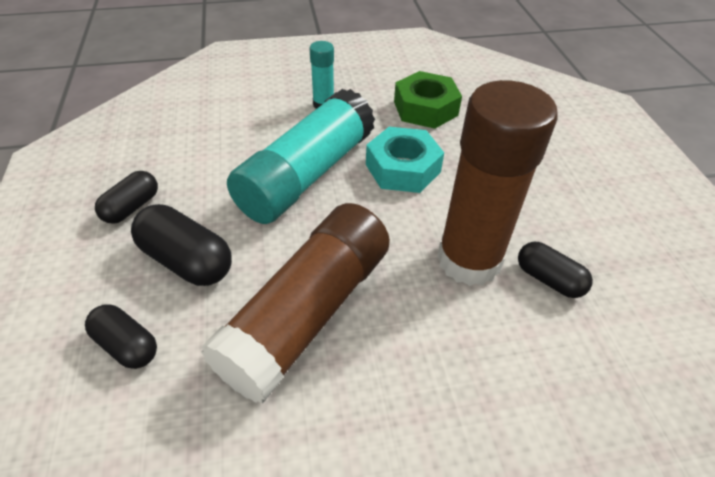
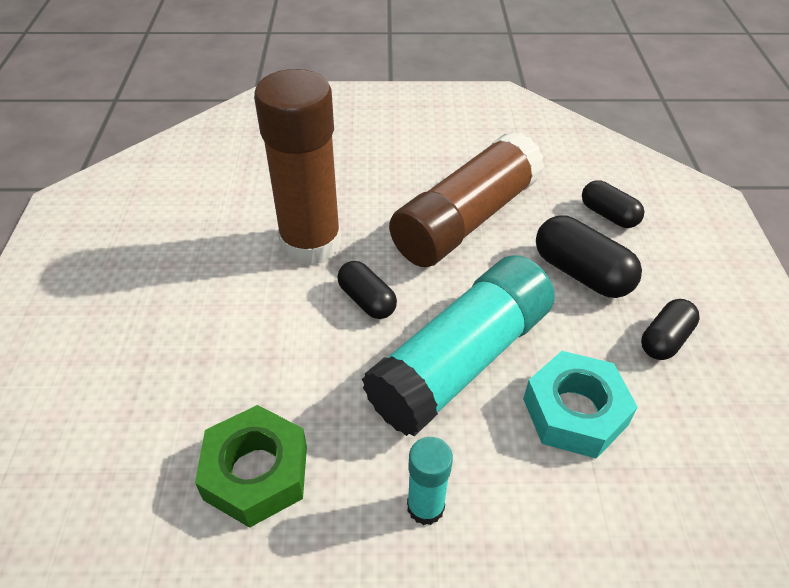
camera: 170 degrees left, 0 degrees up
turquoise nut [366,127,444,193] -> turquoise nut moved to [523,351,638,459]
black capsule [518,242,593,298] -> black capsule moved to [337,261,397,319]

